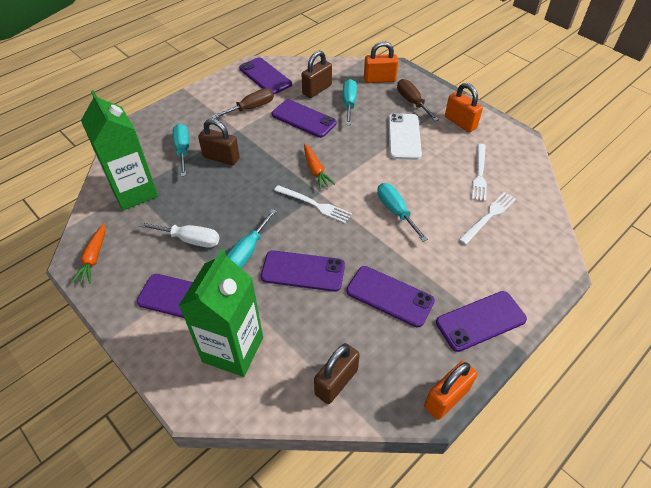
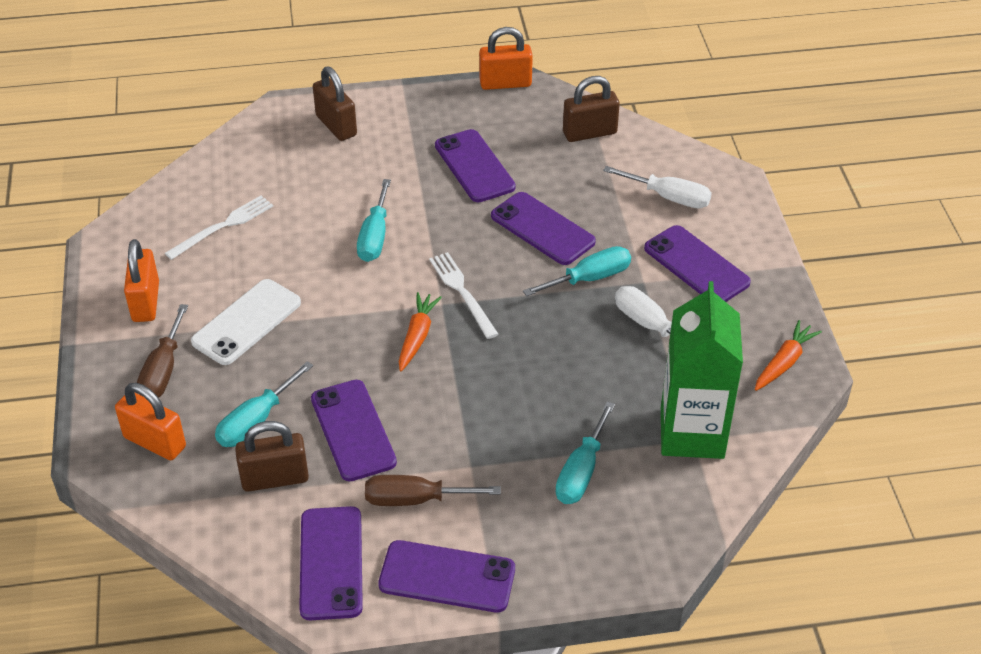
camera: 145 degrees left, 5 degrees down
green carton [179,249,263,377] -> white screwdriver [603,166,712,208]
brown padlock [198,119,240,165] -> brown padlock moved to [313,67,357,141]
purple phone [436,291,527,352] -> purple phone moved to [378,540,515,613]
white fork [459,192,516,245] -> none

